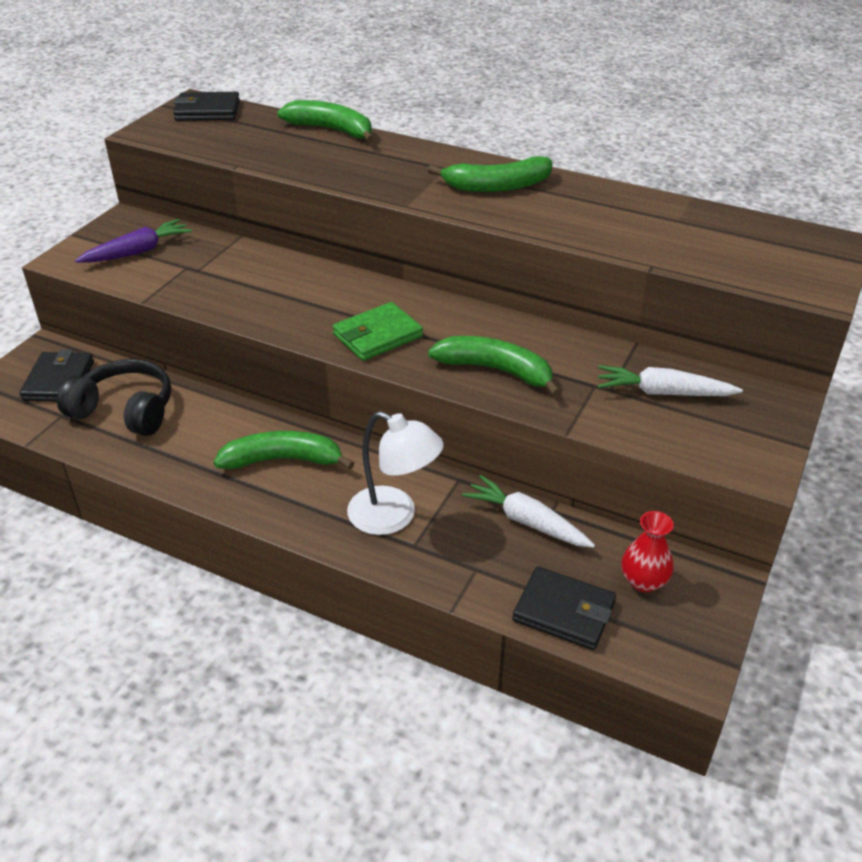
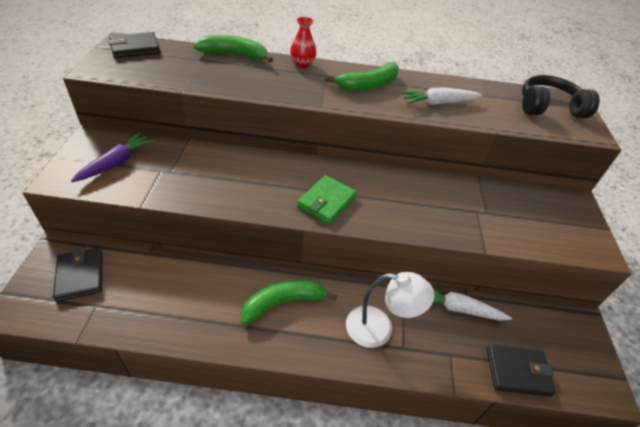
camera: 25 degrees left, 5 degrees up
black headphones [57,359,171,436] -> black headphones moved to [522,75,600,118]
green banana [428,336,561,397] -> none
white carrot [598,365,743,396] -> white carrot moved to [400,87,482,105]
red vase [621,511,674,592] -> red vase moved to [290,17,317,68]

